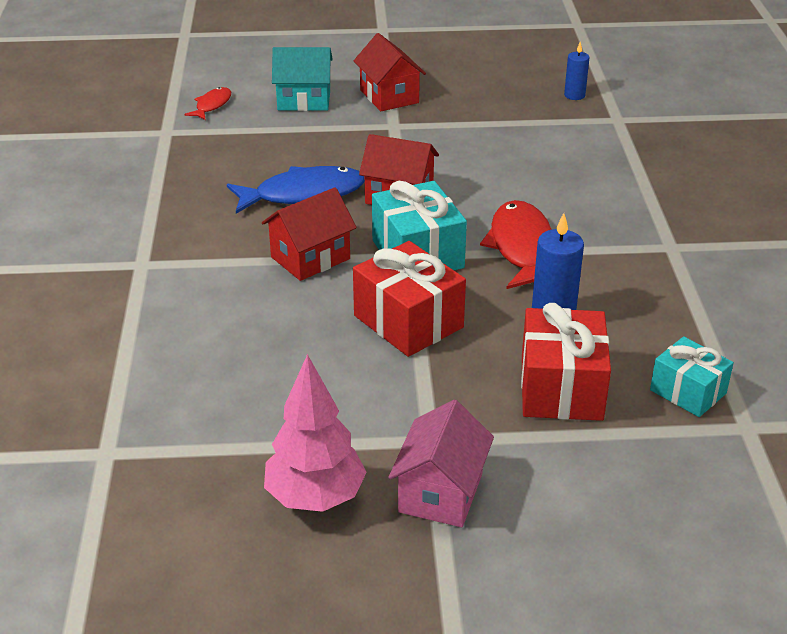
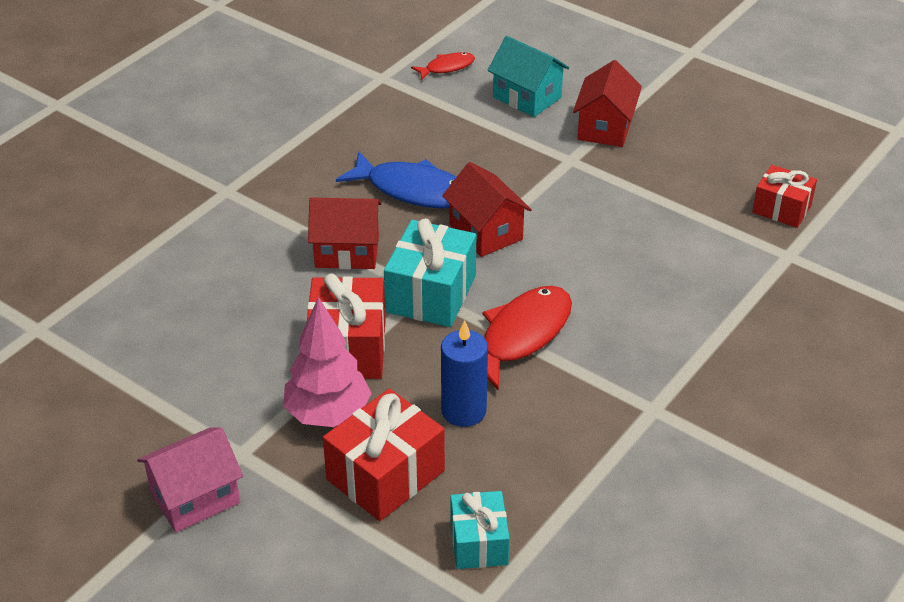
camera: 40 degrees right, 5 degrees up
pink tree [264,354,367,512] -> pink tree moved to [283,297,372,427]
blue candle [564,42,589,100] -> red gift [752,165,817,228]

